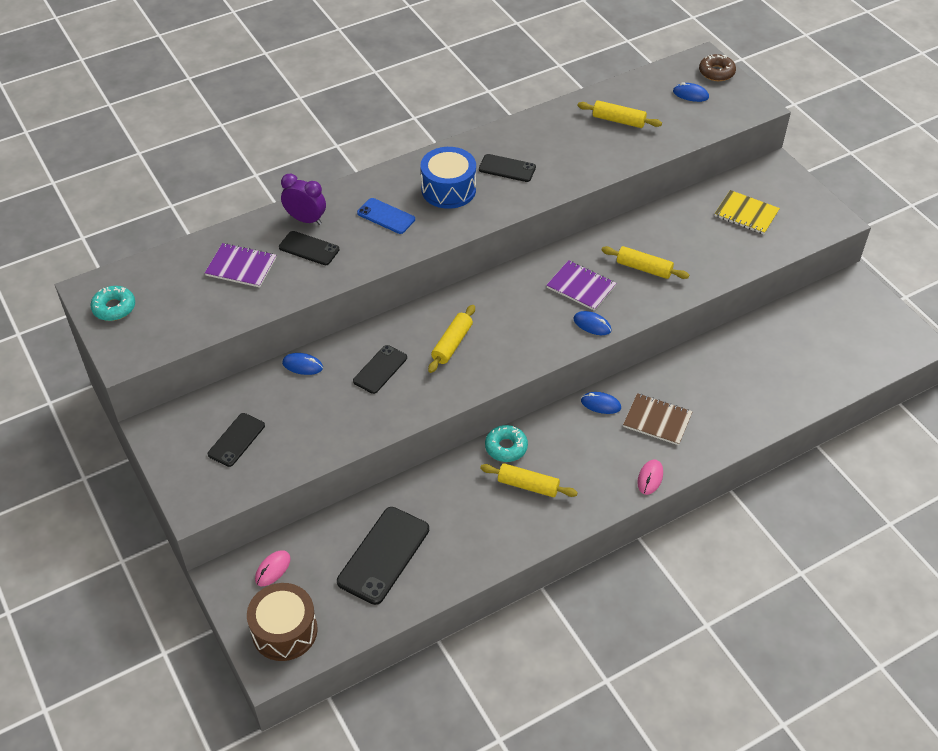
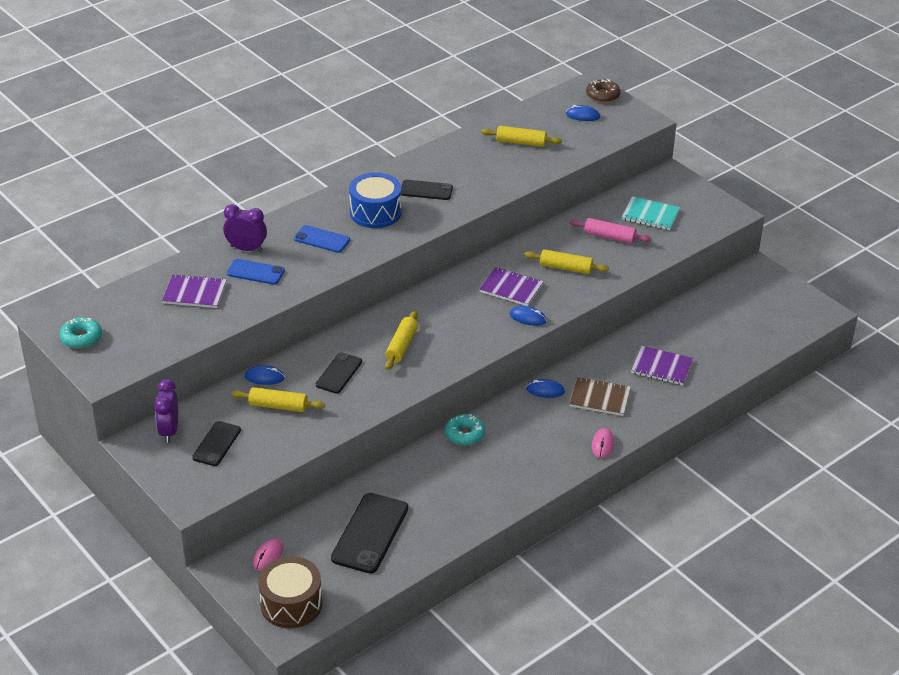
camera: 10 degrees left, 10 degrees down
black phone [279,231,340,265] -> blue phone [227,259,285,285]
yellow rolling pin [480,463,578,497] -> yellow rolling pin moved to [231,387,325,412]
yellow notebook [715,190,780,234] -> turquoise notebook [622,196,680,230]
none -> purple clock [154,379,178,443]
none -> pink rolling pin [570,218,652,244]
none -> purple notebook [631,346,693,385]

